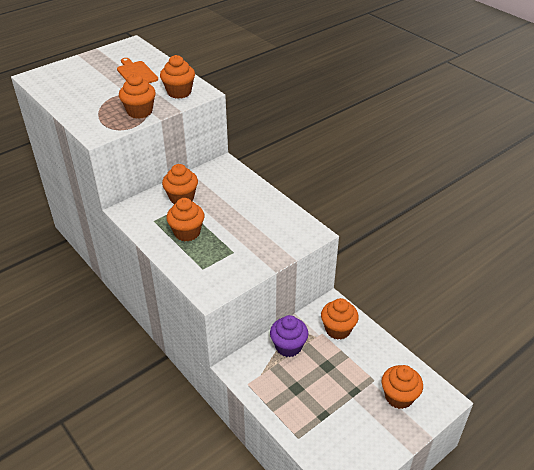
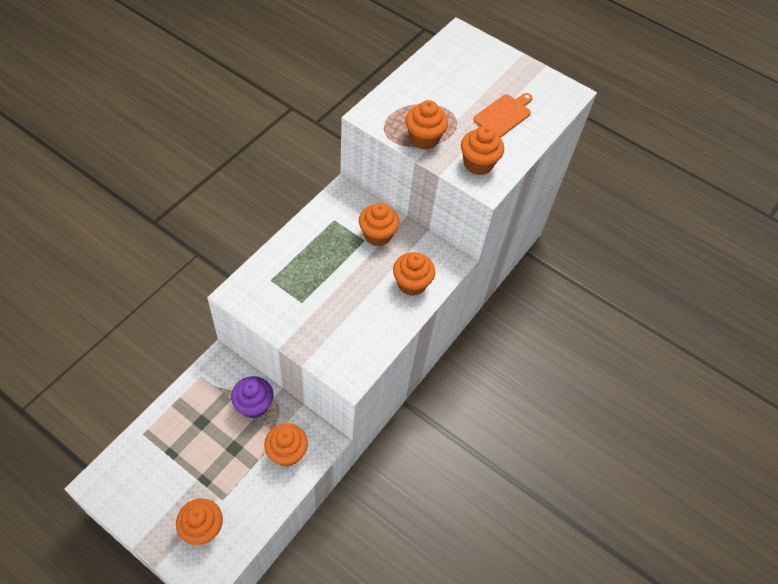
camera: 70 degrees right, 15 degrees up
orange cupcake [166,198,205,241] -> orange cupcake moved to [393,252,435,296]

